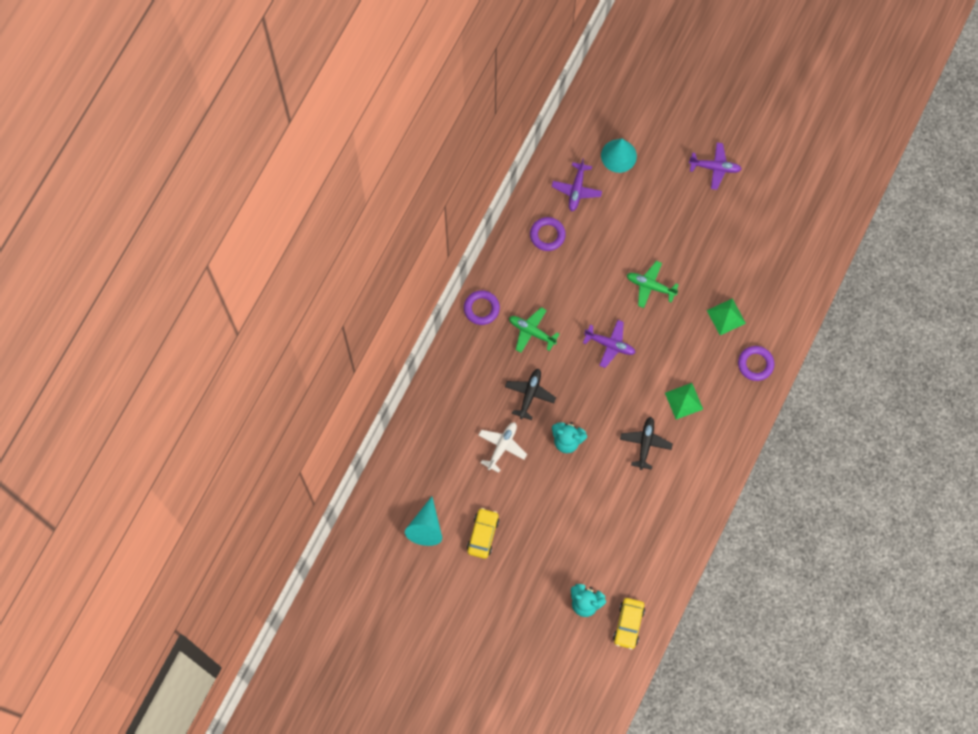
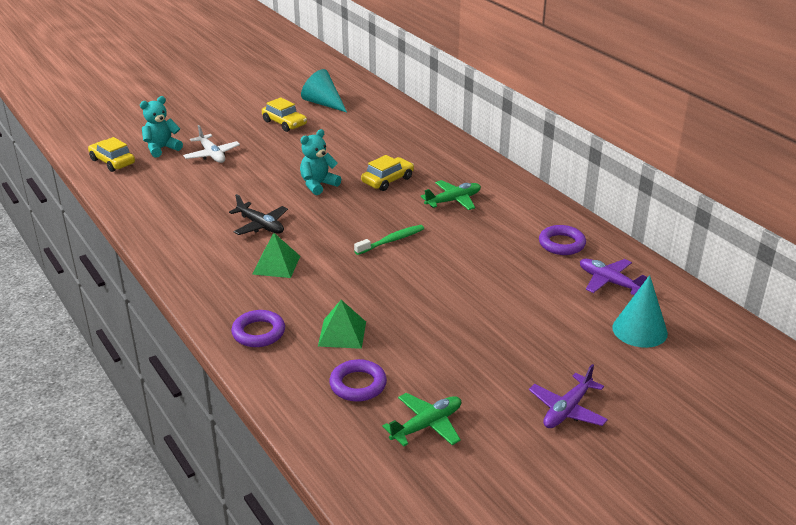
camera: 120 degrees right, 40 degrees down
purple ring [464,290,500,325] -> purple ring moved to [329,359,387,402]
white plane [478,422,527,473] -> white plane moved to [183,125,240,163]
black plane [505,369,556,420] -> yellow car [361,155,414,191]
purple plane [583,320,636,368] -> green toothbrush [354,225,424,255]
green plane [627,261,679,308] -> green plane moved to [382,393,461,446]

